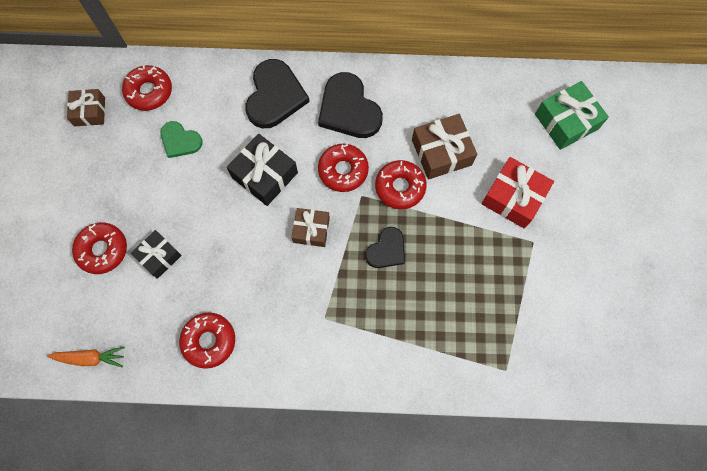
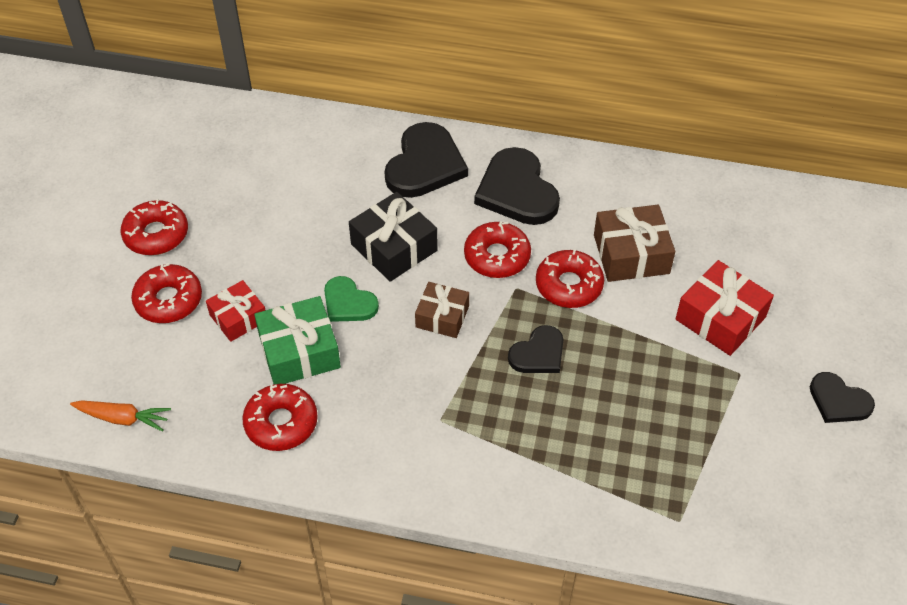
camera: 10 degrees right, 20 degrees down
brown gift [67,89,105,126] -> none
red donut [122,65,172,111] -> red donut moved to [121,199,188,255]
black gift [131,230,182,279] -> red gift [206,280,265,342]
green heart [161,121,203,158] -> green heart moved to [324,276,379,322]
green gift [535,81,609,150] -> green gift moved to [254,296,341,384]
none -> black heart [810,372,875,423]

